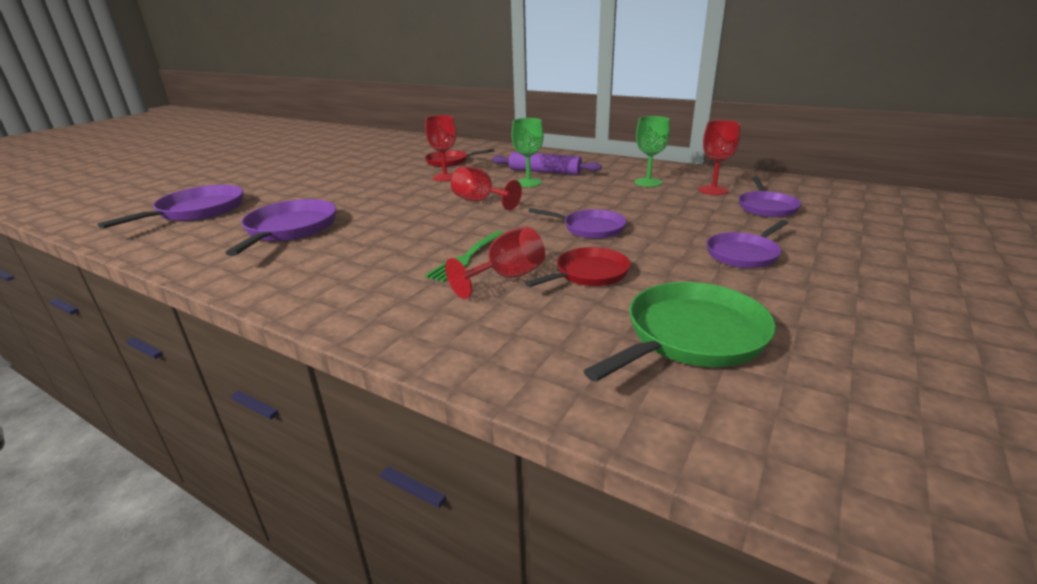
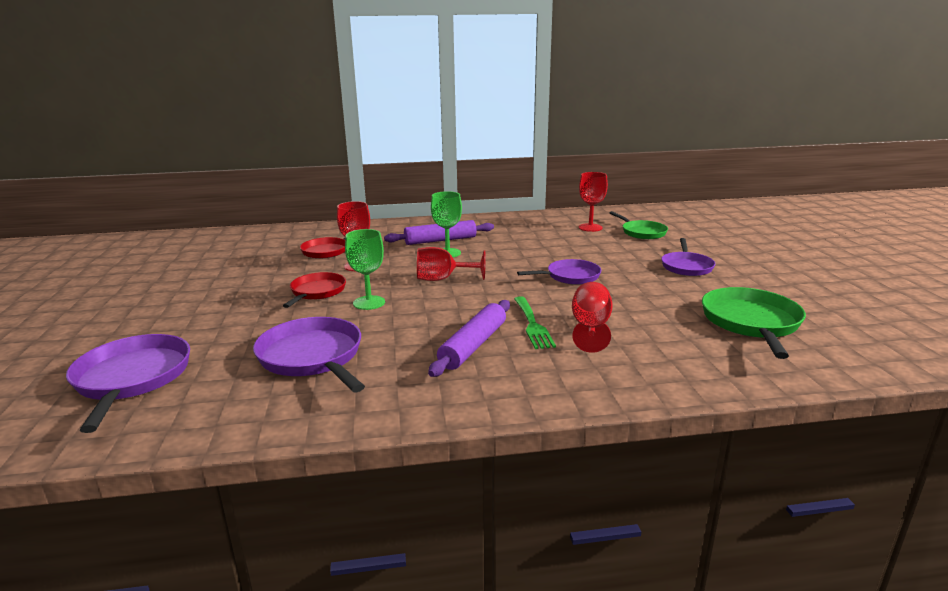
camera: 40 degrees left, 5 degrees down
red pan [525,247,631,287] -> red pan moved to [283,272,346,308]
green goblet [635,116,670,187] -> green goblet moved to [345,229,385,310]
purple pan [739,176,801,217] -> green pan [610,211,668,239]
none -> purple rolling pin [428,300,510,377]

